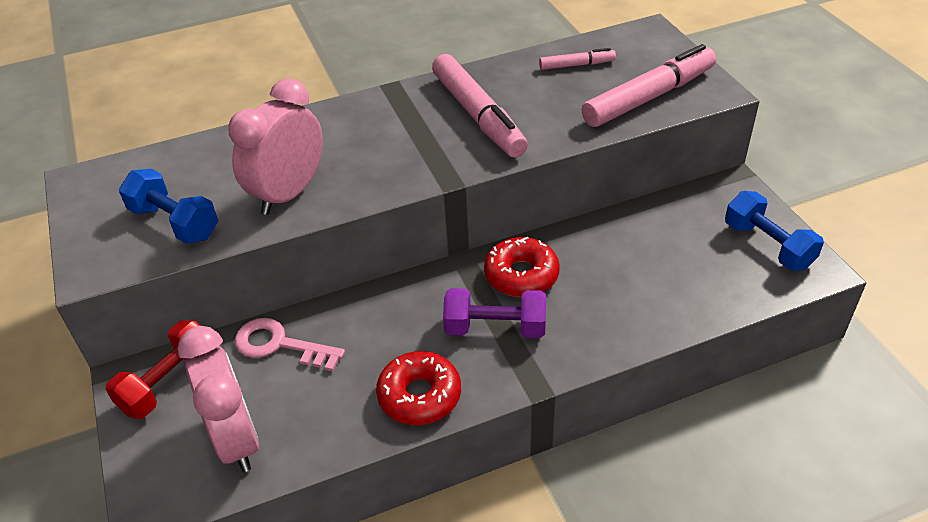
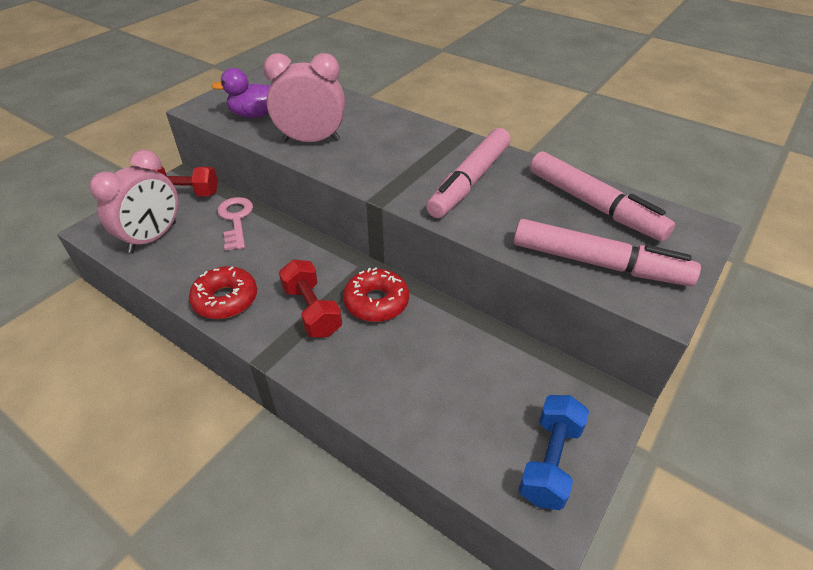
camera: 55 degrees right, 0 degrees up
blue dumbbell [119,169,218,244] -> purple duck [212,68,270,118]
purple dumbbell [443,288,546,338] -> red dumbbell [279,259,342,337]
pink marker [539,48,616,70] -> pink marker [530,151,675,242], size x2.03

